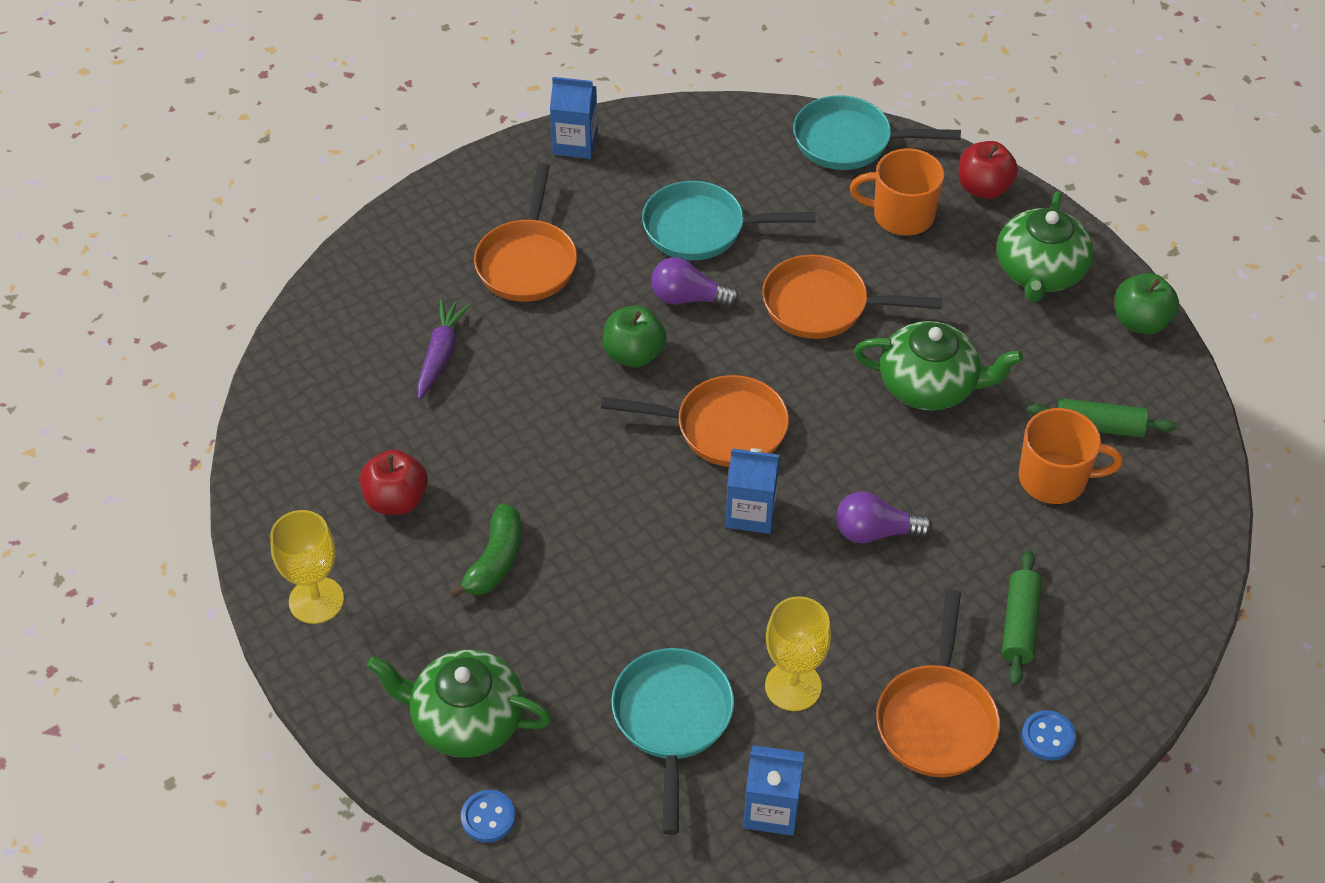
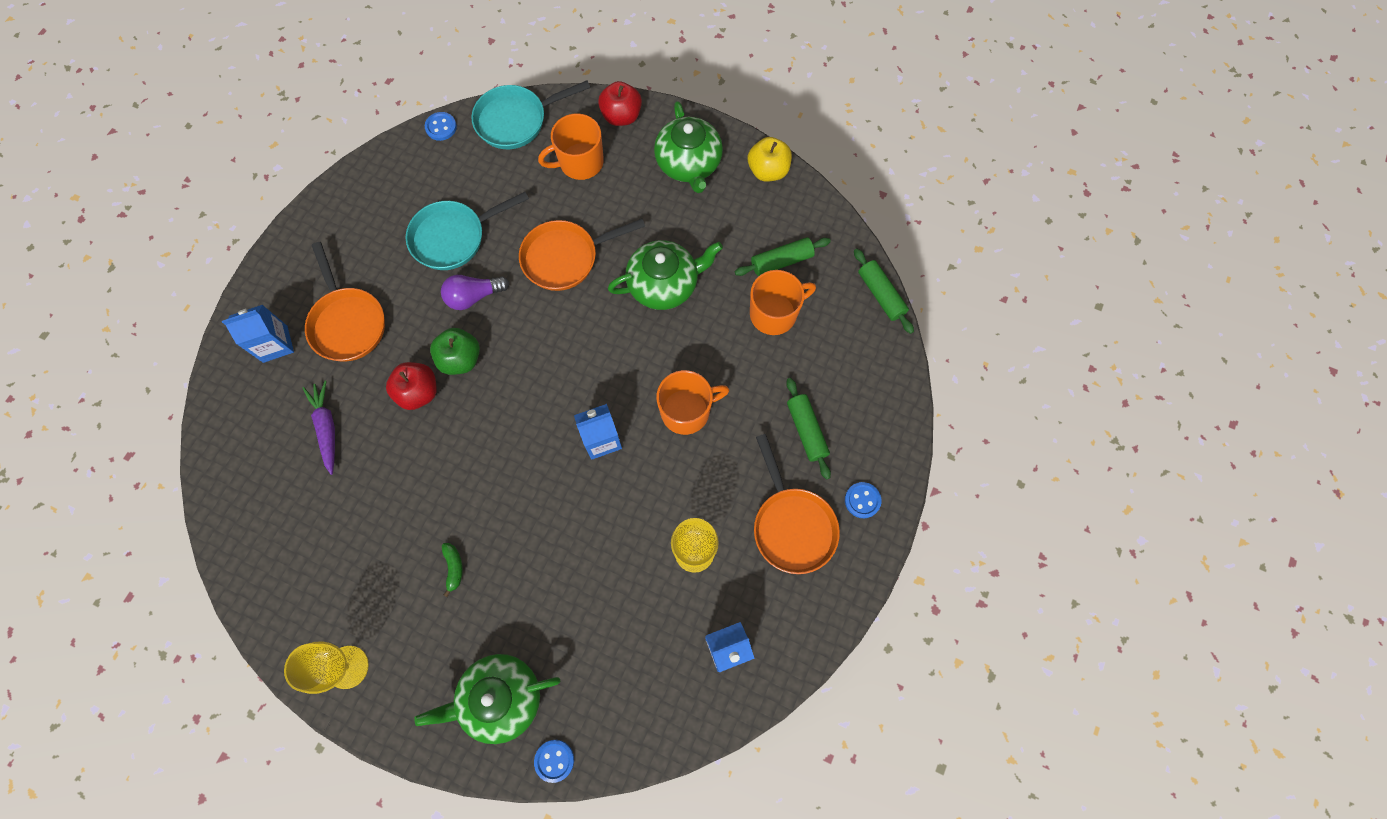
camera: 30 degrees left, 20 degrees up
red apple [360,450,428,515] -> red apple moved to [386,362,437,410]
green banana [449,503,522,599] -> green banana [442,543,463,597], size x0.60
blue carton [550,77,598,159] -> blue carton moved to [222,305,294,363]
orange pan [601,375,789,467] -> none
turquoise pan [611,648,734,835] -> none
purple light bulb [836,491,933,543] -> orange mug [656,370,729,435]
green apple [1115,273,1179,334] -> yellow apple [748,137,792,182]
none -> blue button [425,112,457,141]
none -> green rolling pin [854,249,914,334]

